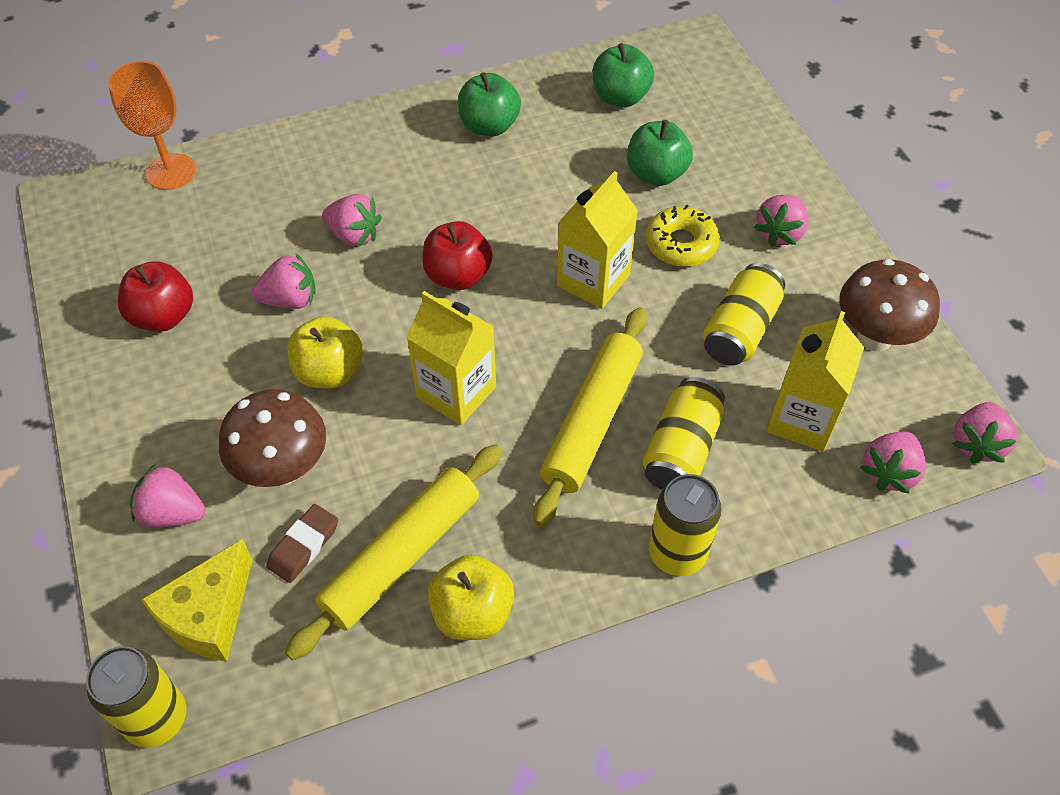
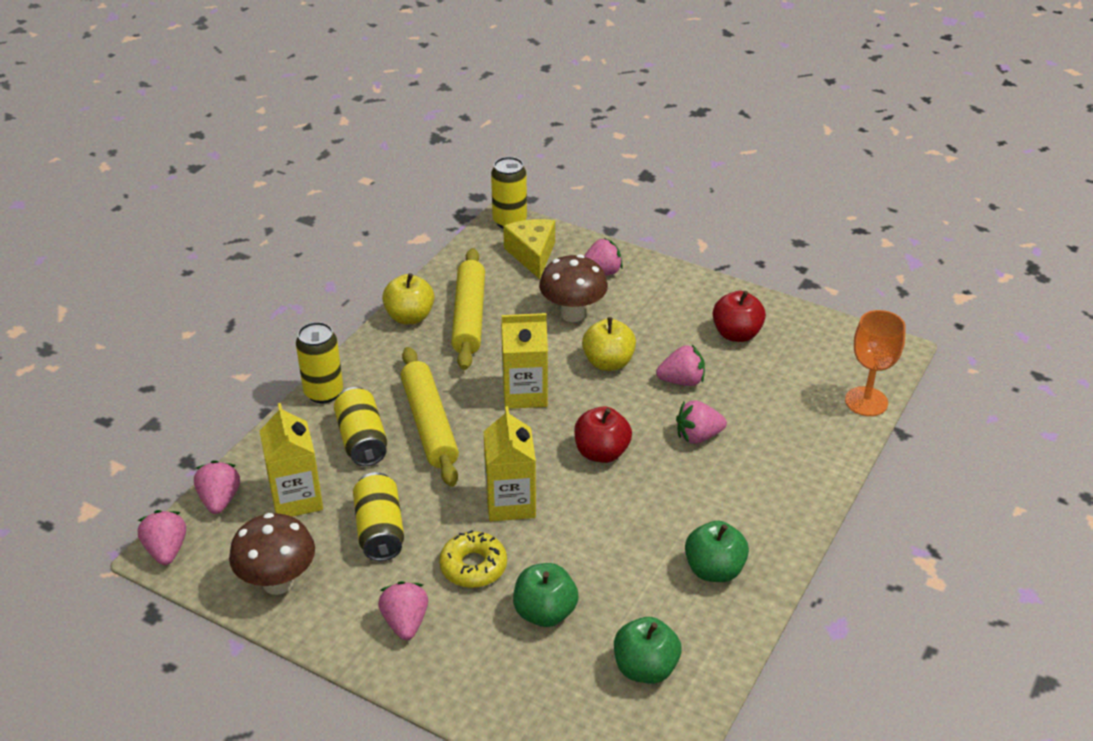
camera: 140 degrees right, 15 degrees down
pink strawberry [252,253,316,309] -> pink strawberry turned 135 degrees counterclockwise [656,345,705,386]
brown eraser [266,504,338,583] -> none

